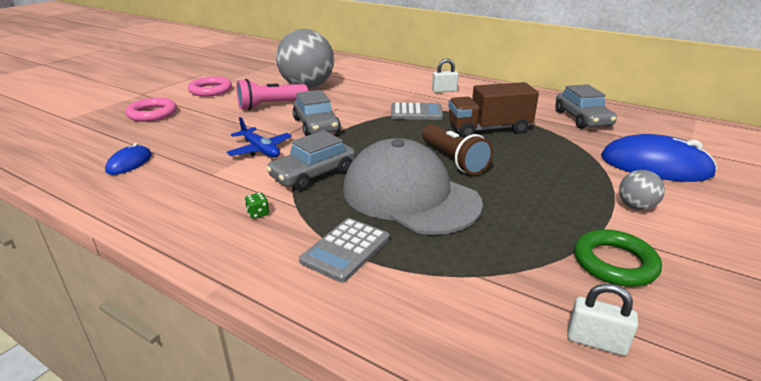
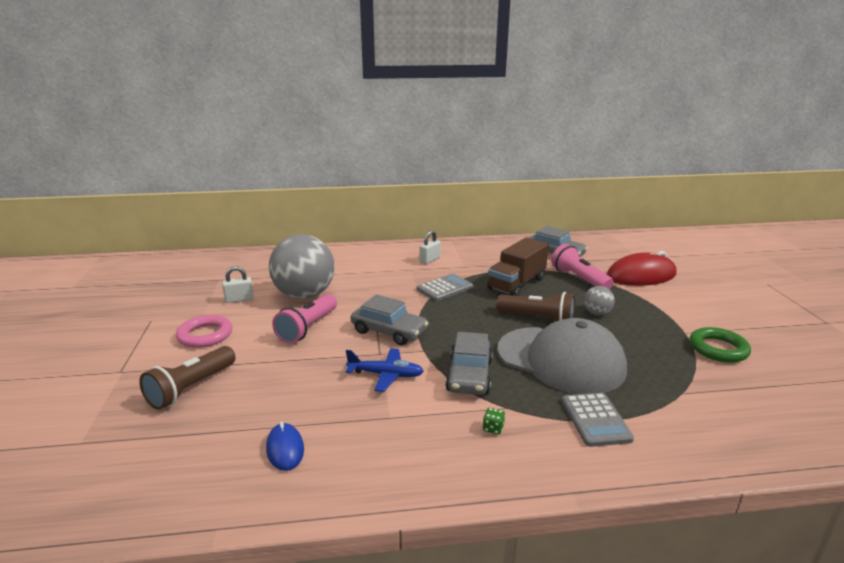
camera: 40 degrees left, 5 degrees down
pink ring [125,98,177,122] -> brown flashlight [139,346,235,410]
grey cap [343,138,483,235] -> grey cap turned 150 degrees counterclockwise [497,318,627,394]
white padlock [567,284,638,356] -> white padlock moved to [222,266,254,303]
blue mouse [601,134,717,182] -> red mouse [607,251,677,286]
grey ball [619,170,665,210] -> grey ball moved to [584,286,615,315]
none -> pink flashlight [551,244,613,289]

